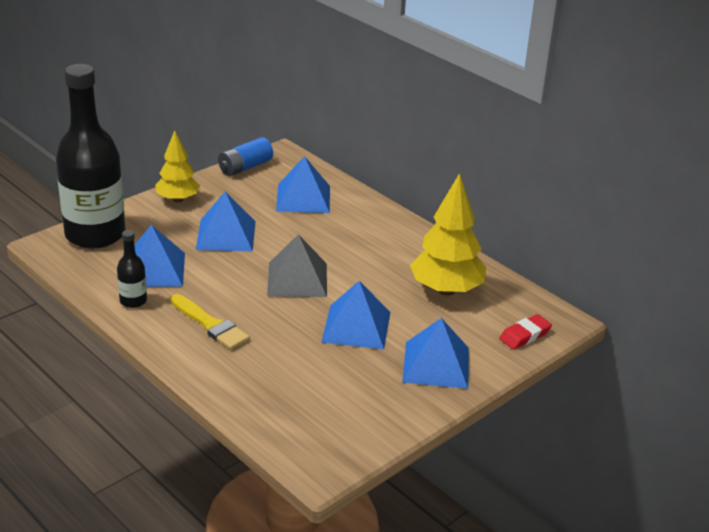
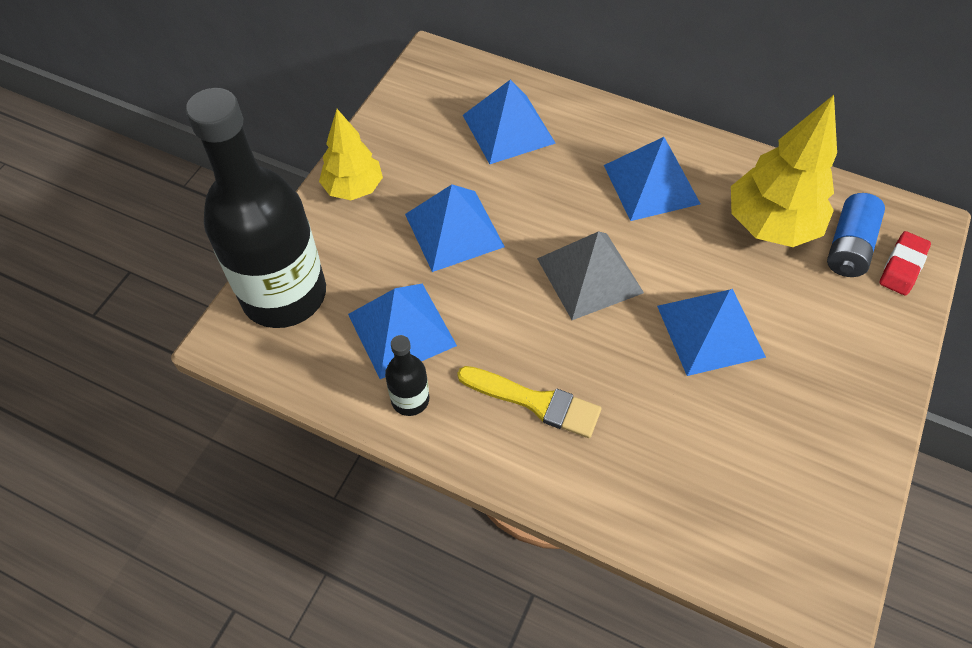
camera: 20 degrees left, 25 degrees up
blue battery [218,137,273,176] -> blue battery moved to [827,193,885,277]
blue pyramid [402,318,469,389] -> blue pyramid moved to [604,137,701,221]

